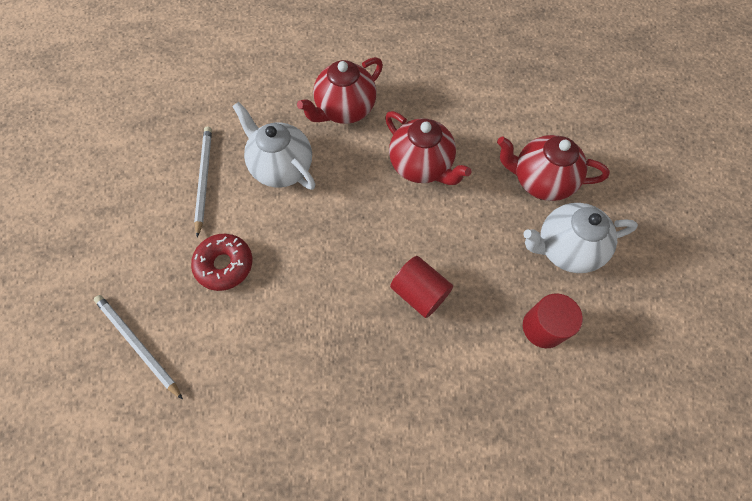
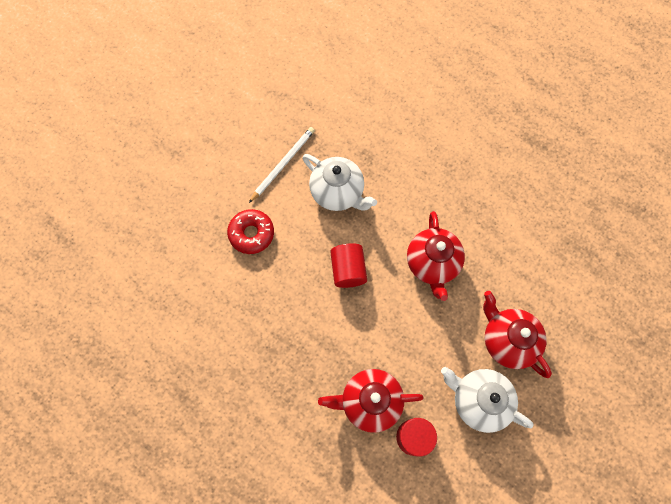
camera: 40 degrees right, 5 degrees up
white pencil [94,295,183,400] -> none
white teapot [232,102,315,190] -> white teapot turned 135 degrees clockwise [302,154,377,211]
red teapot [297,57,383,124] -> red teapot moved to [318,369,424,433]
red cylinder [390,256,453,318] -> red cylinder moved to [330,243,367,288]

